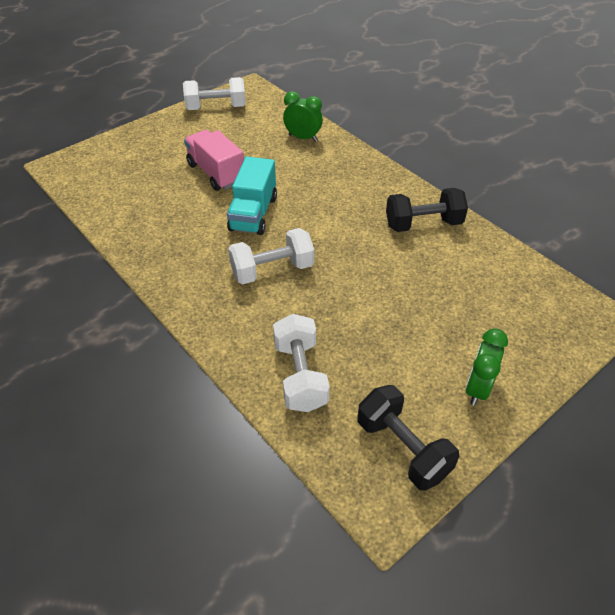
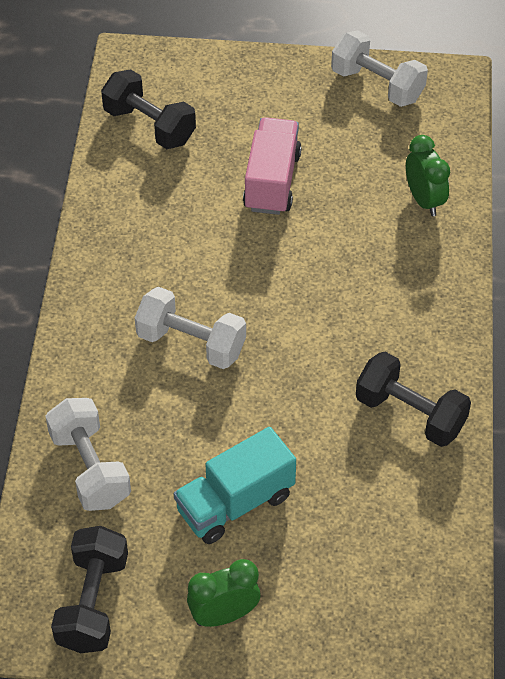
camera: 45 degrees right, 5 degrees up
turquoise truck [227,157,277,235] -> turquoise truck moved to [174,427,296,544]
white dumbbell [273,314,330,412] -> white dumbbell turned 60 degrees counterclockwise [45,398,131,511]
none -> black dumbbell [101,69,196,149]

